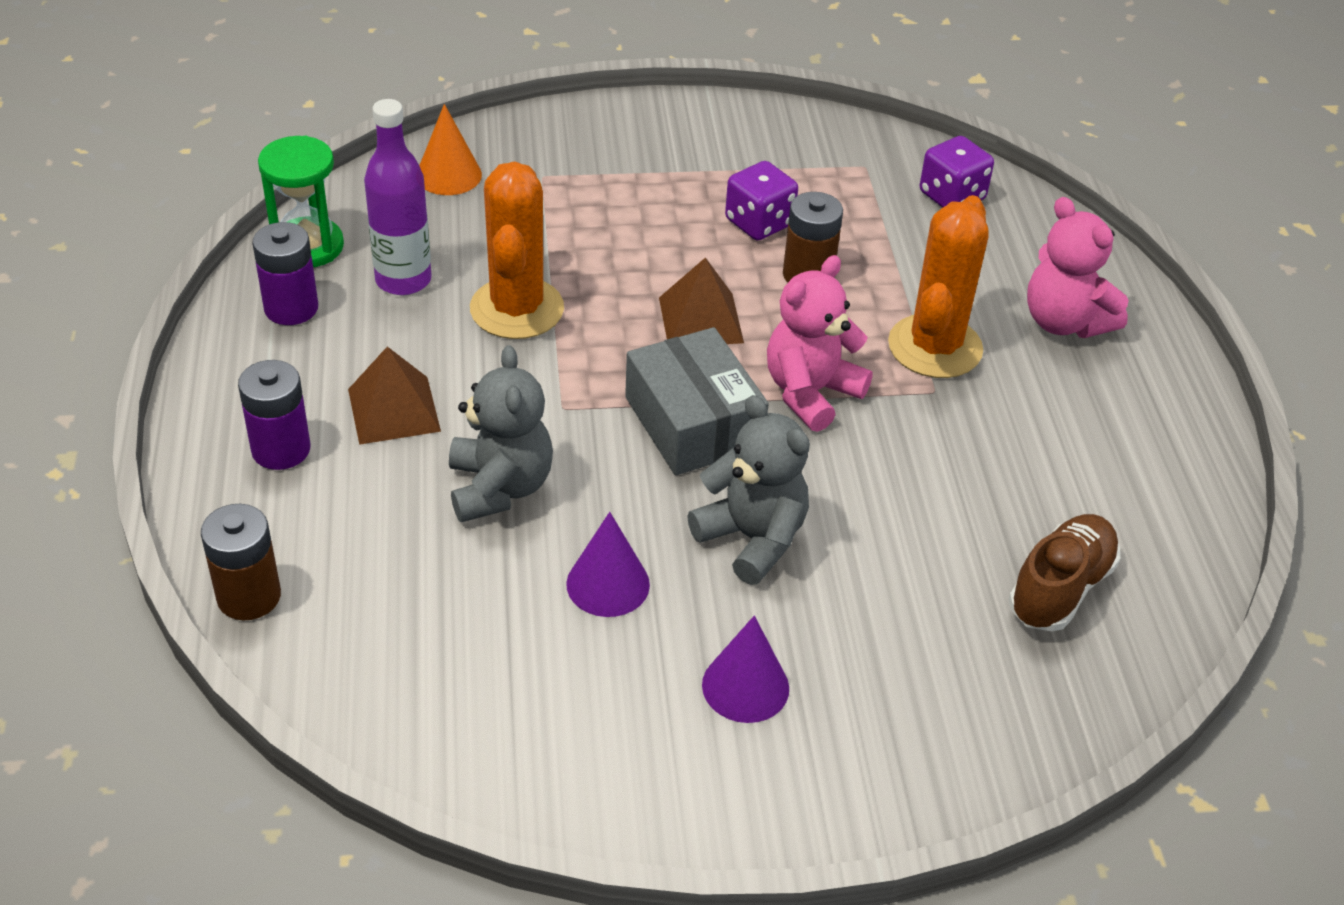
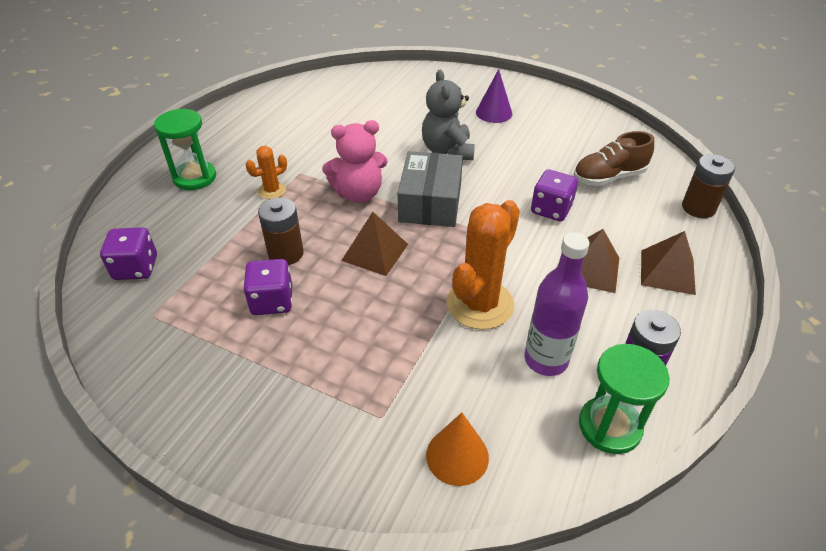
camera: 145 degrees left, 0 degrees up
purple battery [238,360,310,470] -> brown pyramid [641,231,696,295]
grey teddy bear [449,345,553,522] -> purple dice [531,169,578,221]
purple cone [566,512,650,617] -> none
orange cactus [888,195,988,378] -> orange cactus [246,146,287,199], size x0.50
brown shoe [1008,514,1120,631] -> brown shoe moved to [574,131,654,186]
pink teddy bear [1027,197,1129,338] -> green hourglass [154,108,216,190]

